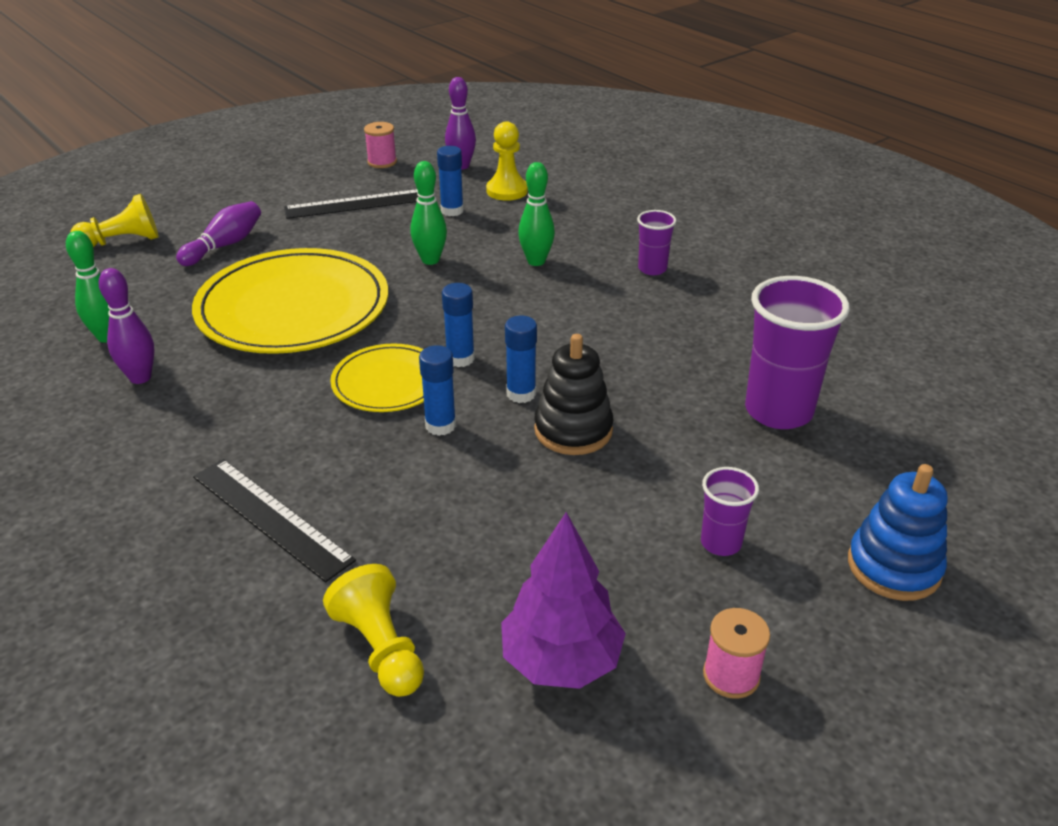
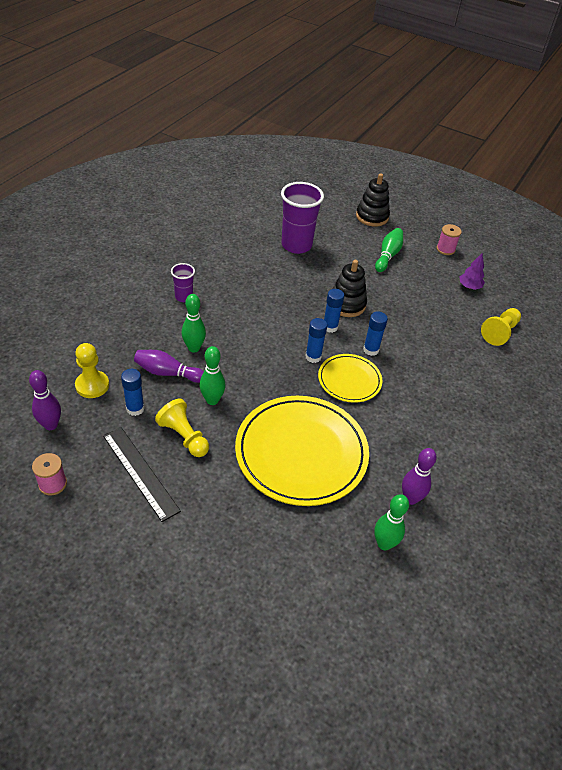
camera: 115 degrees left, 10 degrees up
yellow pawn [71,194,159,247] -> yellow pawn moved to [155,399,209,457]
purple bowling pin [176,201,261,266] -> purple bowling pin moved to [134,350,204,383]
black ruler [193,459,356,583] -> none
purple tree [501,512,626,689] -> purple tree [460,253,485,290], size x0.57
purple cup [701,467,759,556] -> green bowling pin [375,228,403,272]
blue stacking toy [848,464,948,601] -> black stacking toy [356,173,390,226]

